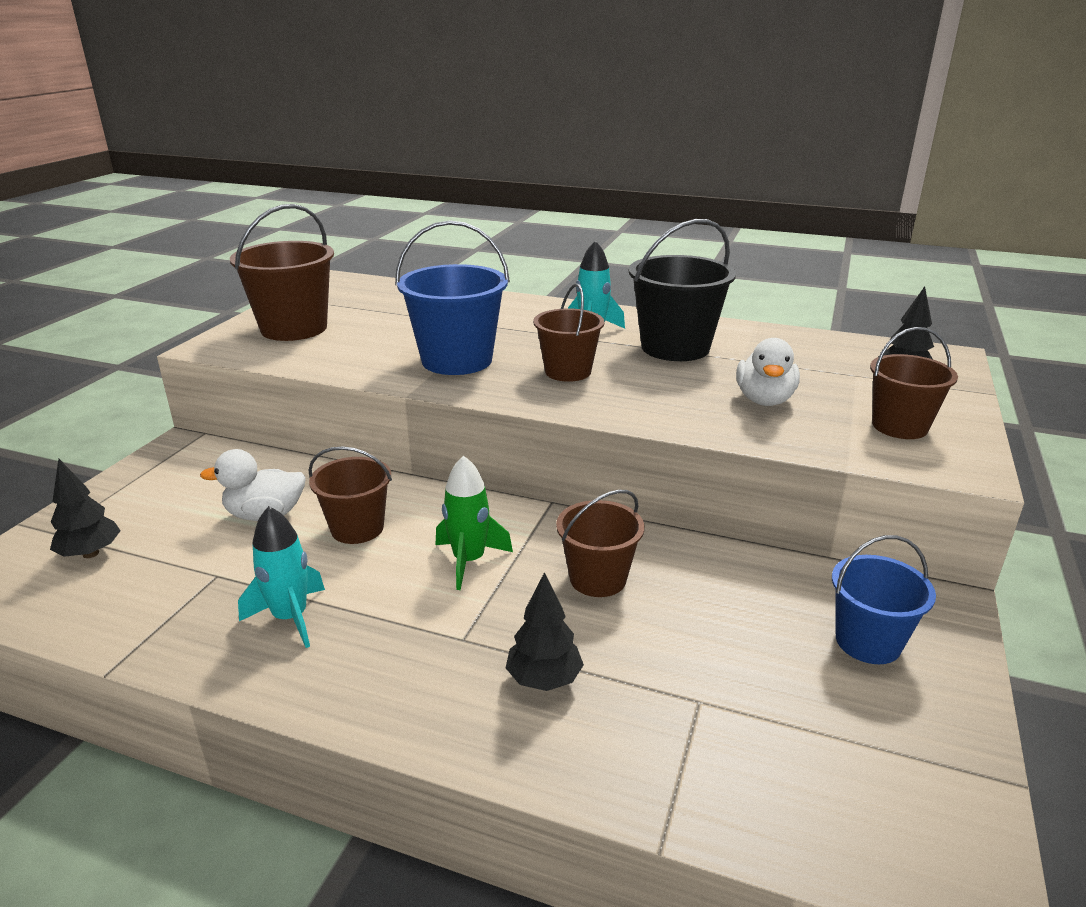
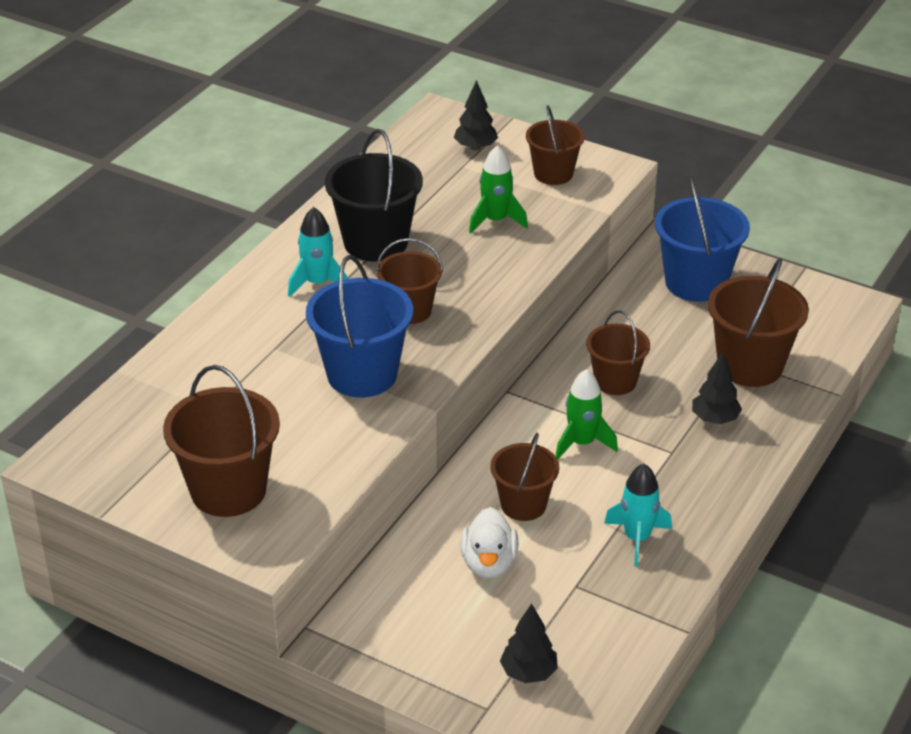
camera: 80 degrees left, 10 degrees up
white duck [736,338,800,406] -> green rocket [469,146,528,233]
blue bucket [832,535,936,664] -> blue bucket [655,176,750,302], size x1.57
none -> brown bucket [708,258,809,387]

